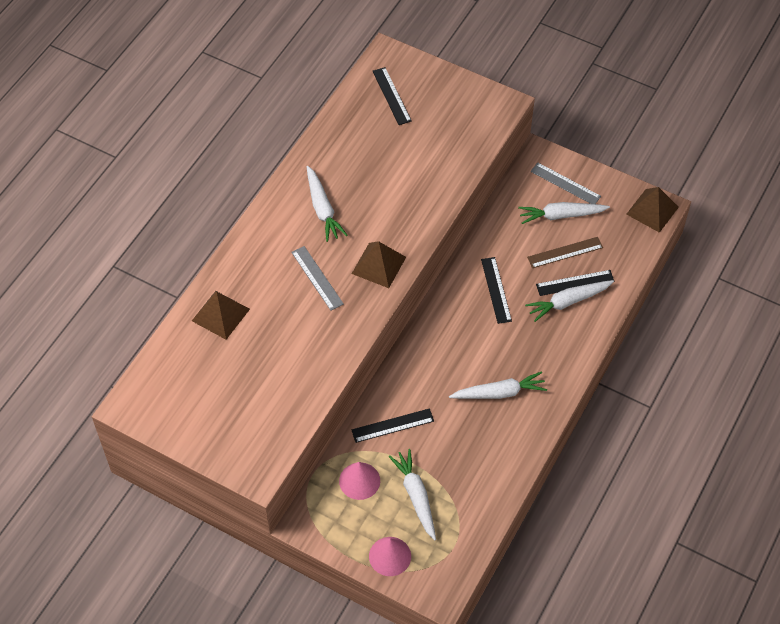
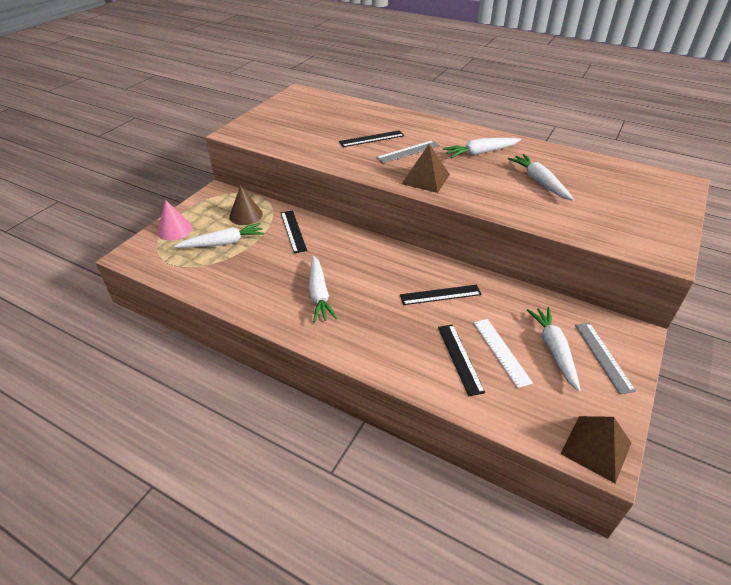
camera: 90 degrees right, 15 degrees down
brown pyramid [192,291,250,340] -> none
pink cone [339,462,380,500] -> brown cone [229,186,263,225]
black ruler [373,67,412,125] -> black ruler moved to [339,130,405,147]
white carrot [525,280,614,322] -> white carrot moved to [508,154,574,201]
brown ruler [527,237,603,268] -> white ruler [474,319,533,388]
grey ruler [531,163,601,204] -> grey ruler turned 45 degrees counterclockwise [575,323,636,394]

